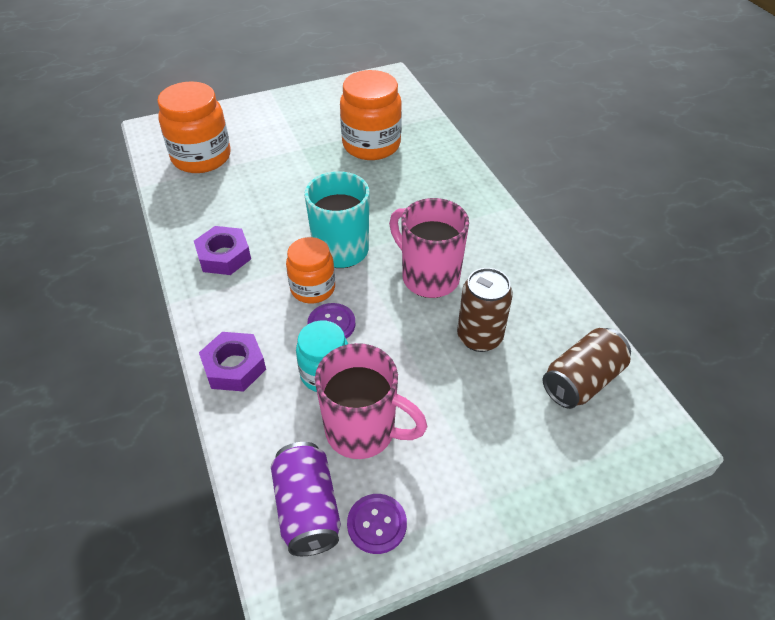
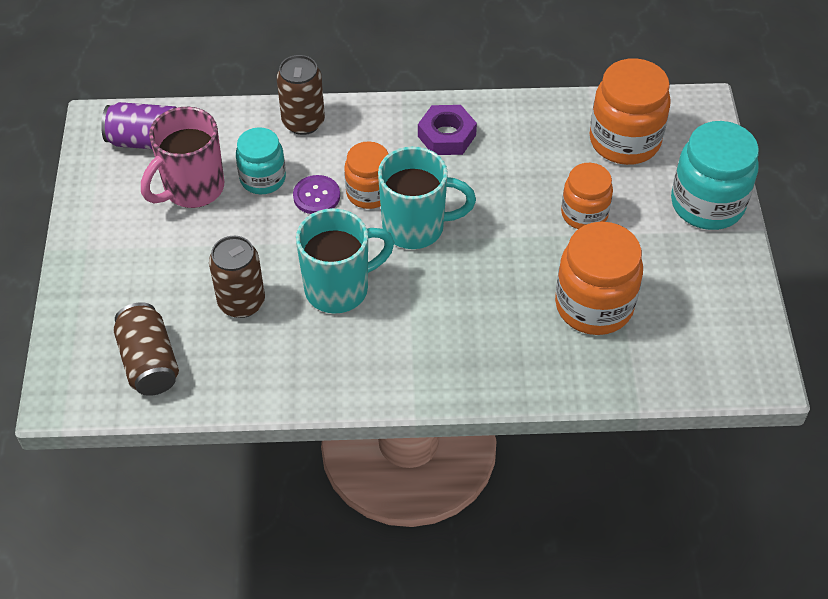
camera: 110 degrees right, 5 degrees up
purple nut [199,332,266,392] -> brown can [277,55,325,135]
purple button [347,494,407,554] -> none
pink mug [389,198,469,298] -> turquoise mug [296,208,395,314]
none -> orange jar [561,163,613,229]
none -> turquoise jar [671,121,759,230]

